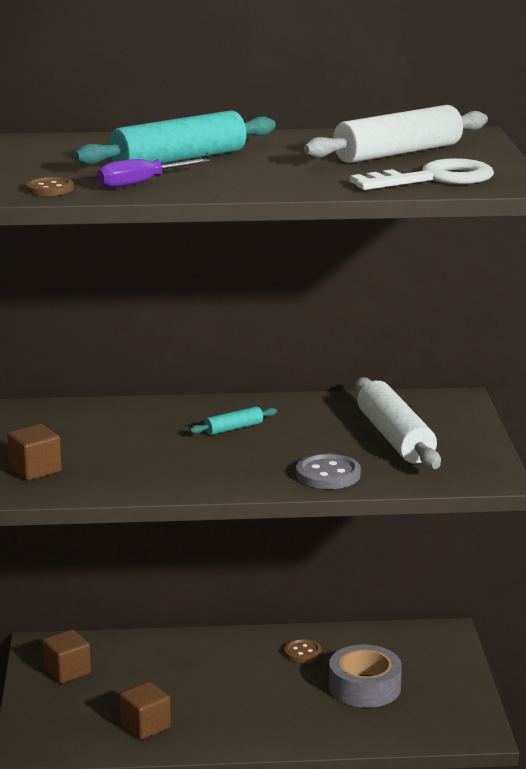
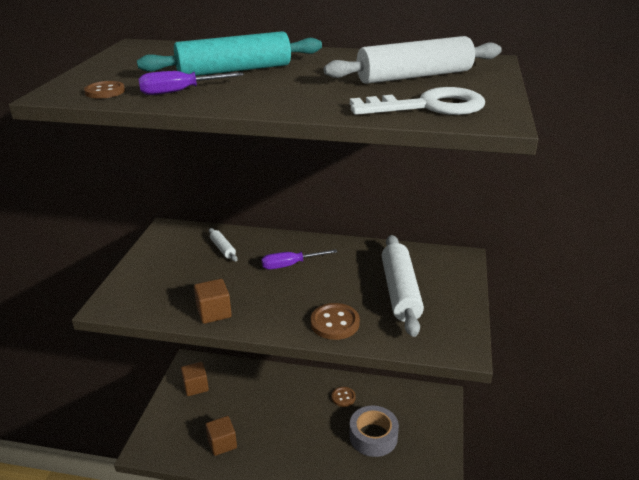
camera: 15 degrees right, 10 degrees up
brown cube [7,424,62,481] -> brown cube moved to [194,279,232,324]
turquoise rolling pin [190,406,277,435] -> purple screwdriver [261,249,337,269]
grey button [296,454,361,489] -> brown button [311,303,360,340]
none -> white rolling pin [209,228,237,261]

